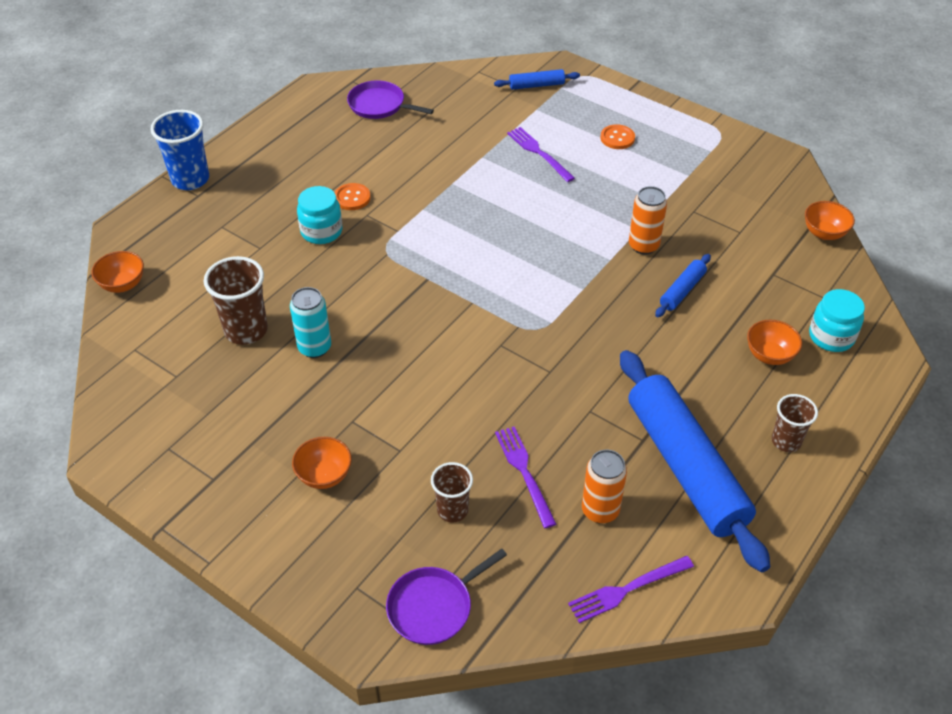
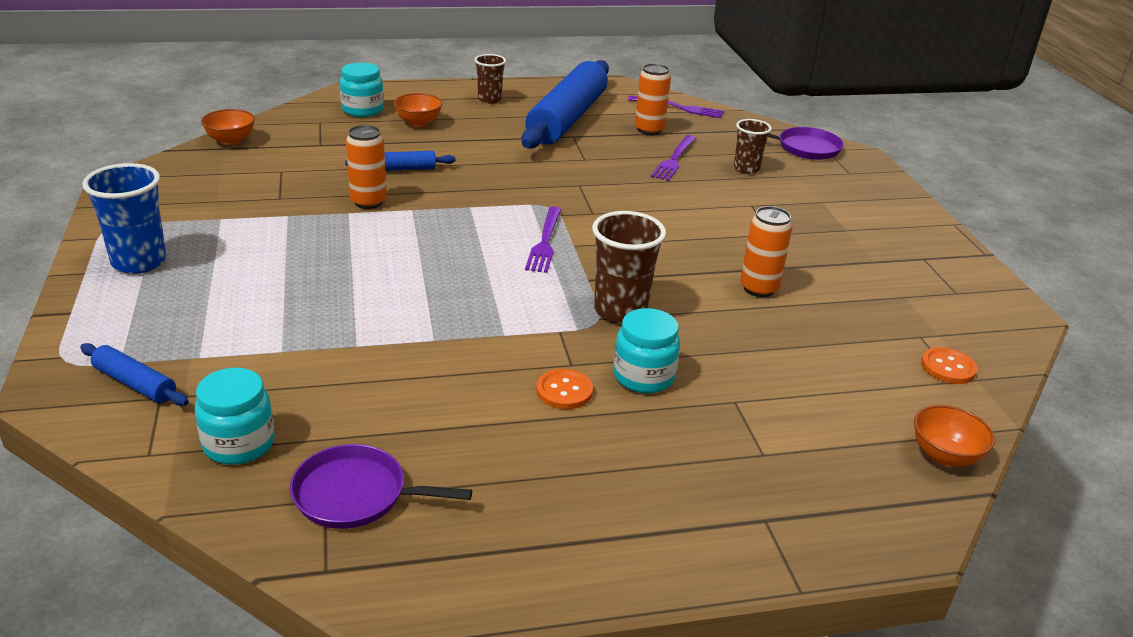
camera: 140 degrees left, 15 degrees down
blue cup [150,110,209,190] -> blue cup moved to [82,163,166,274]
brown cup [204,256,268,345] -> brown cup moved to [592,211,666,324]
turquoise can [290,287,331,358] -> orange can [740,206,792,297]
orange bowl [292,437,352,489] -> none
purple pan [347,81,434,119] -> purple pan turned 120 degrees clockwise [290,444,472,529]
purple fork [507,127,575,182] -> purple fork moved to [525,207,561,273]
orange button [600,124,635,149] -> orange button moved to [921,347,977,384]
none -> turquoise jar [195,368,275,465]

